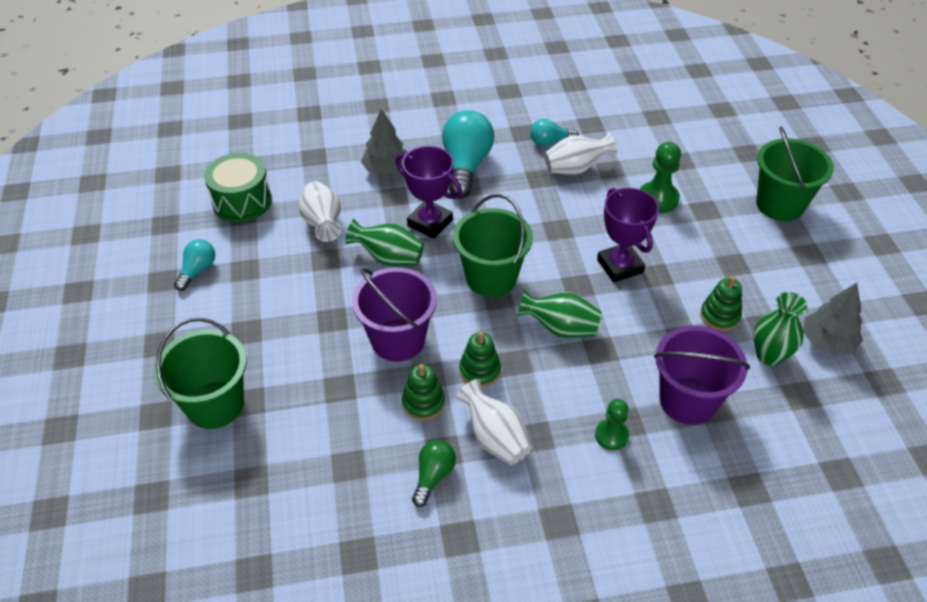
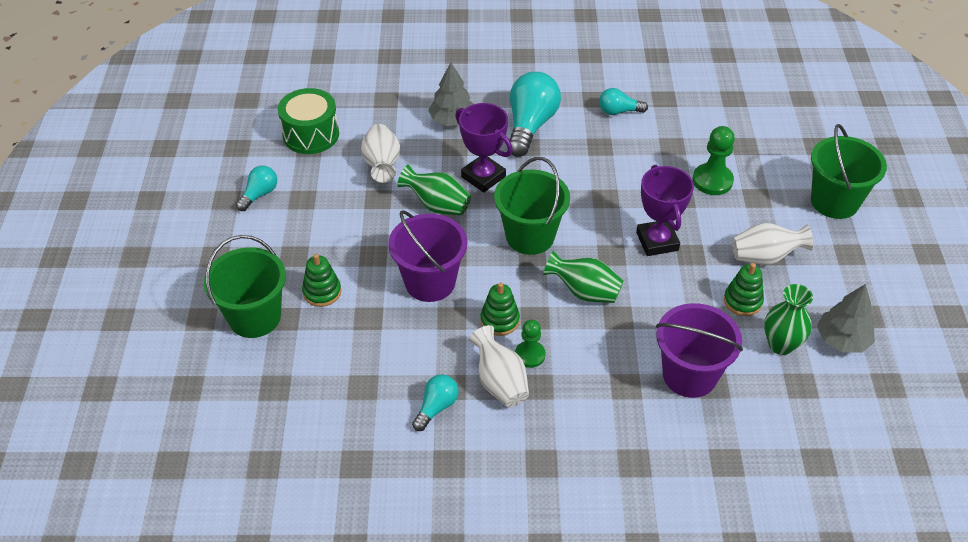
camera: 10 degrees right, 0 degrees up
green stacking toy [402,364,445,420] -> green stacking toy moved to [302,254,341,307]
green light bulb [412,440,456,507] -> turquoise light bulb [412,374,459,431]
white vase [545,133,617,175] -> white vase moved to [732,223,813,265]
green pawn [595,399,629,450] -> green pawn moved to [515,320,546,368]

